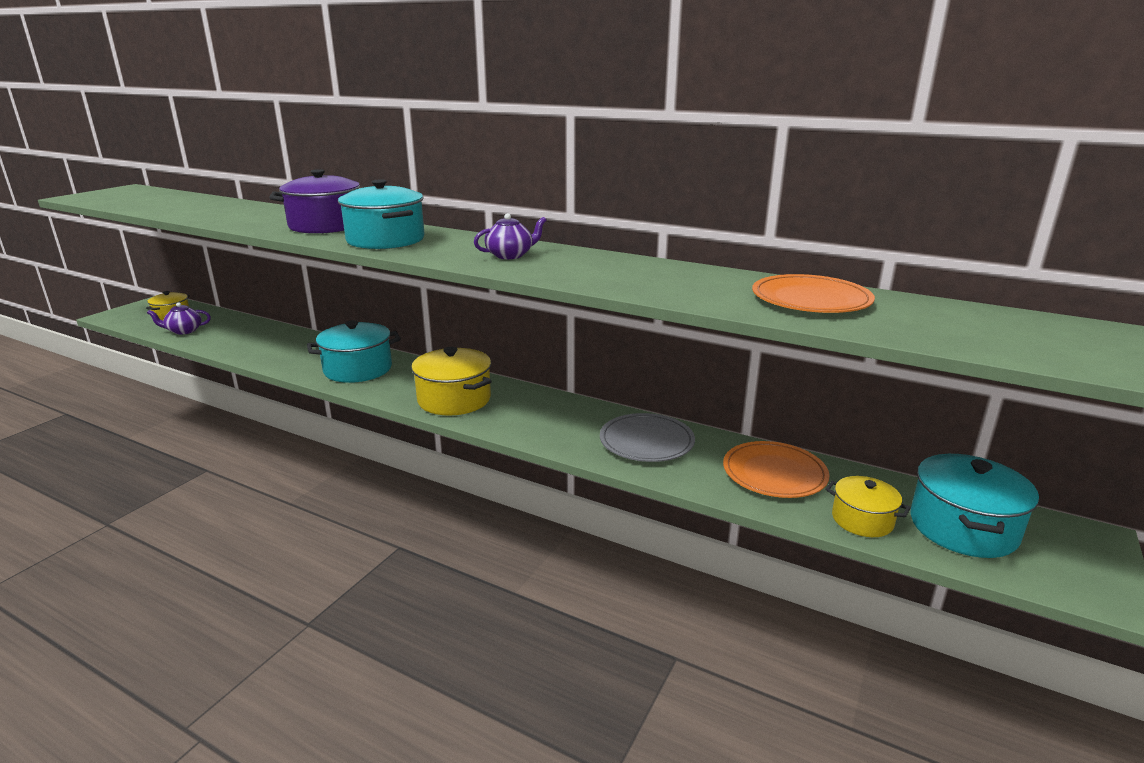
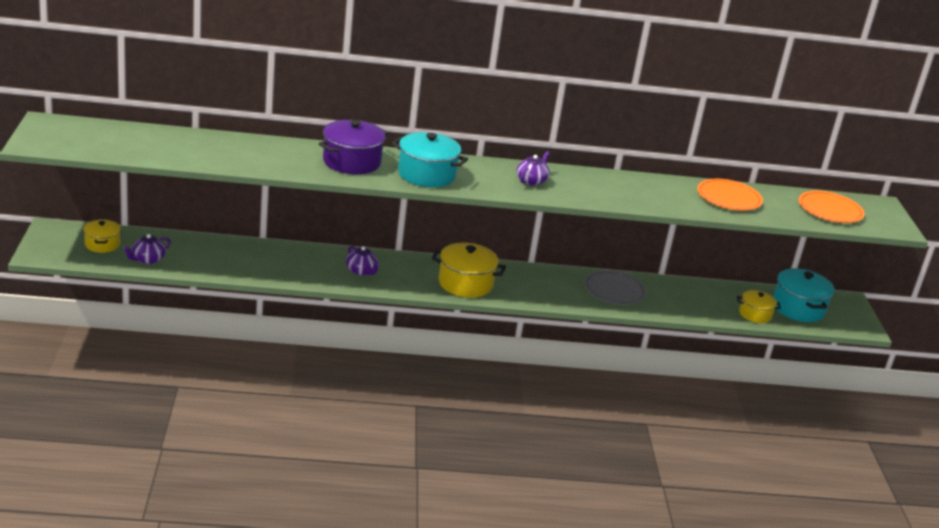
camera: 35 degrees left, 5 degrees up
turquoise pot [307,320,401,383] -> purple teapot [346,246,380,276]
orange plate [723,441,830,498] -> orange plate moved to [798,191,865,223]

